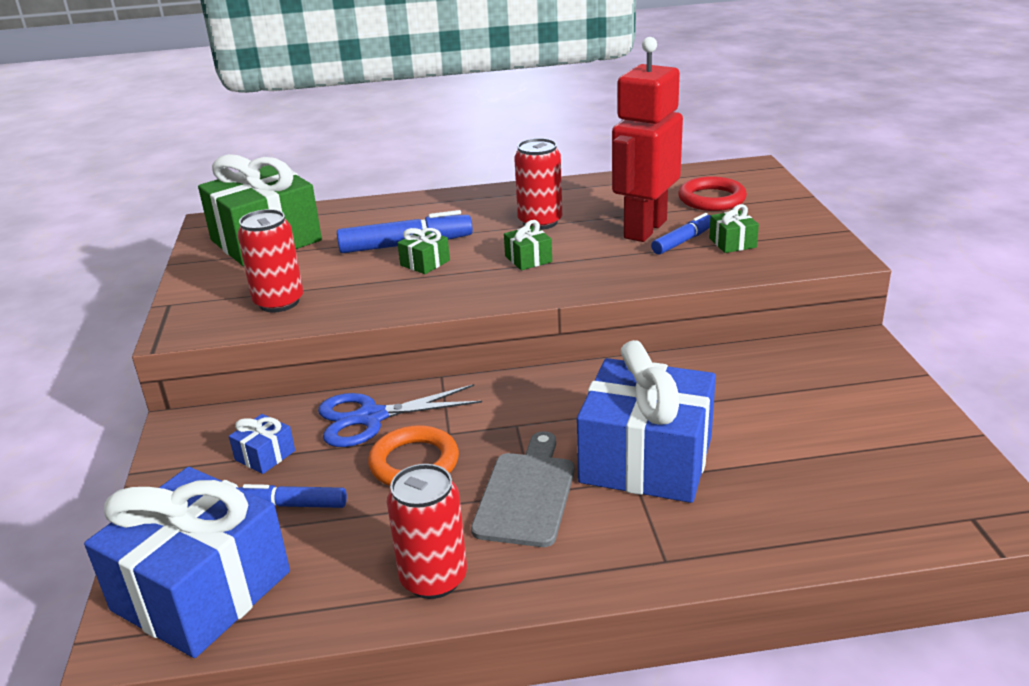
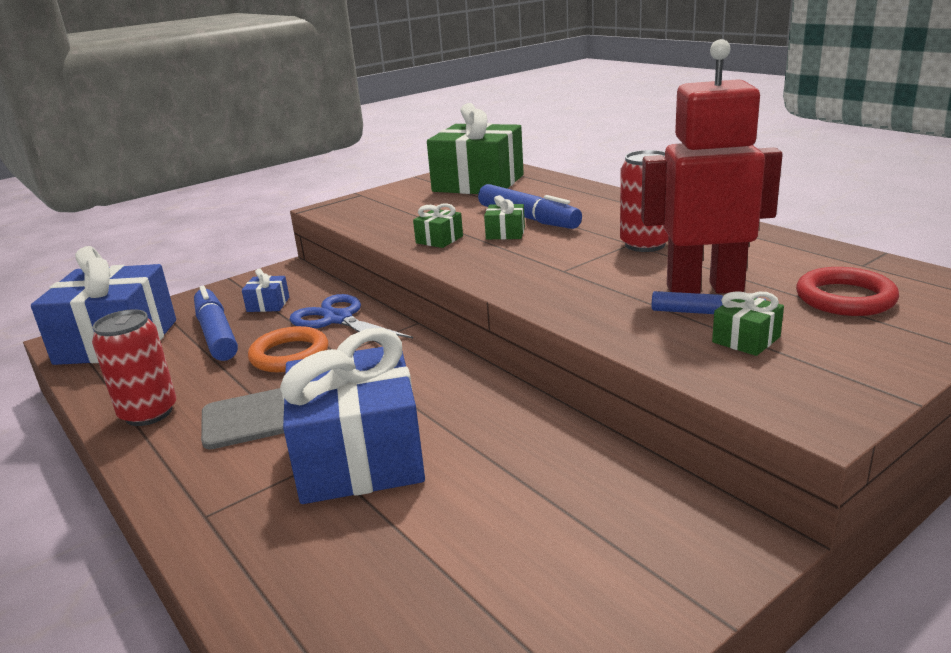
camera: 60 degrees right, 5 degrees down
red can [237,209,303,312] -> none
blue marker [240,484,347,508] -> blue marker [194,286,238,361], size x1.63
green gift [504,220,552,270] -> green gift moved to [413,203,463,248]

